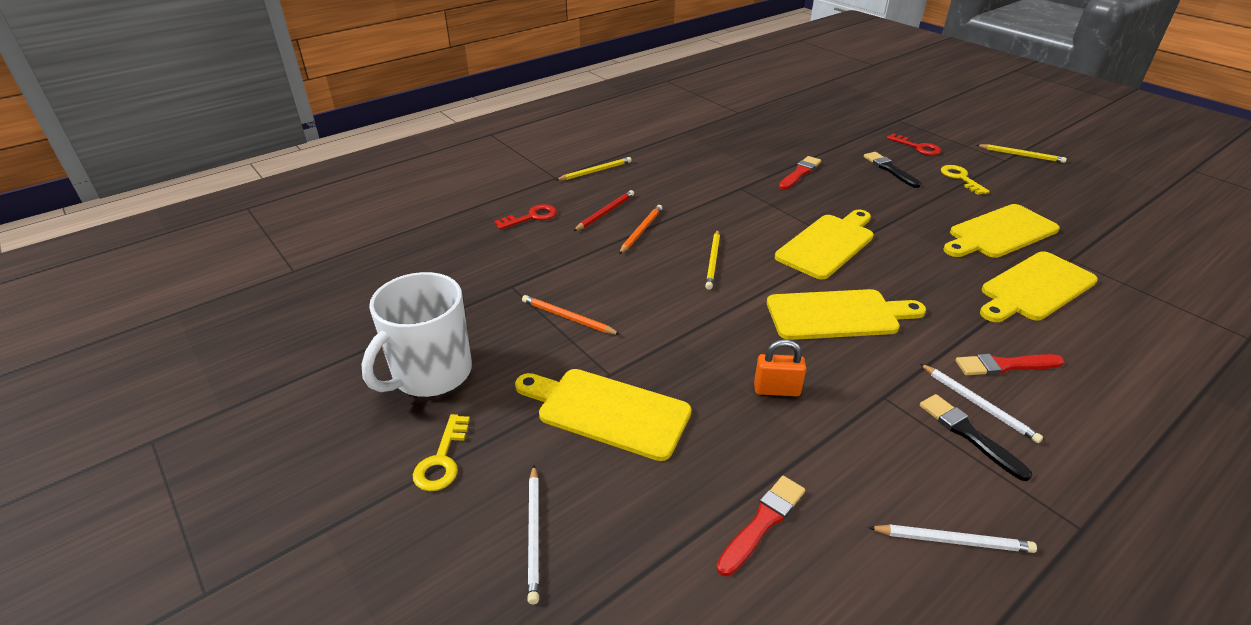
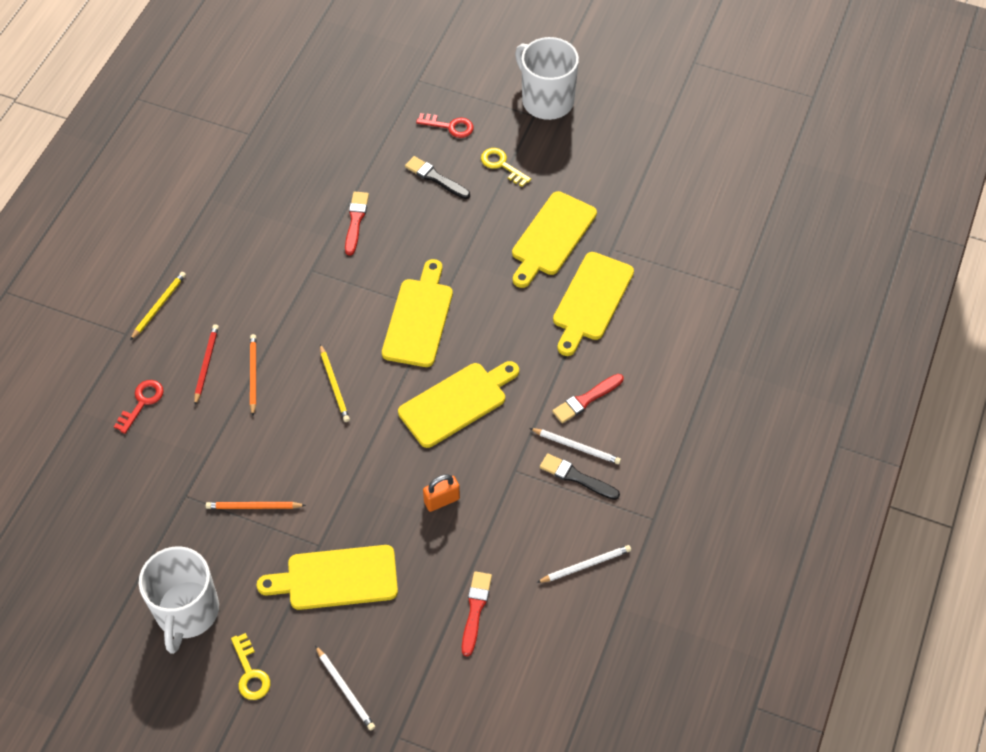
camera: 30 degrees left, 20 degrees up
yellow pencil [977,144,1067,163] -> white mug [515,37,579,120]

